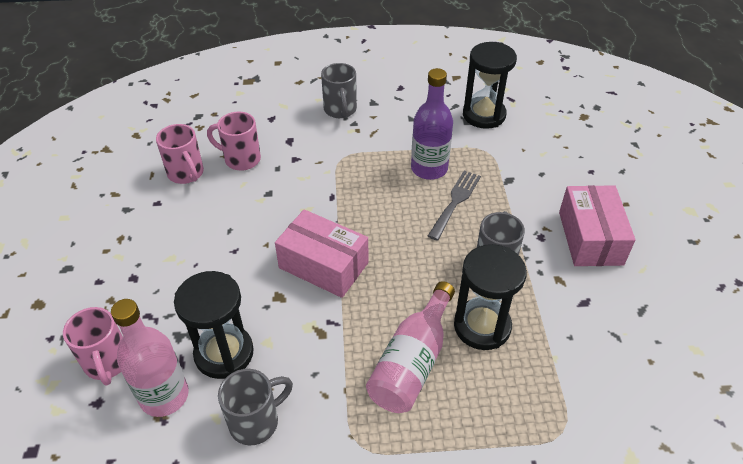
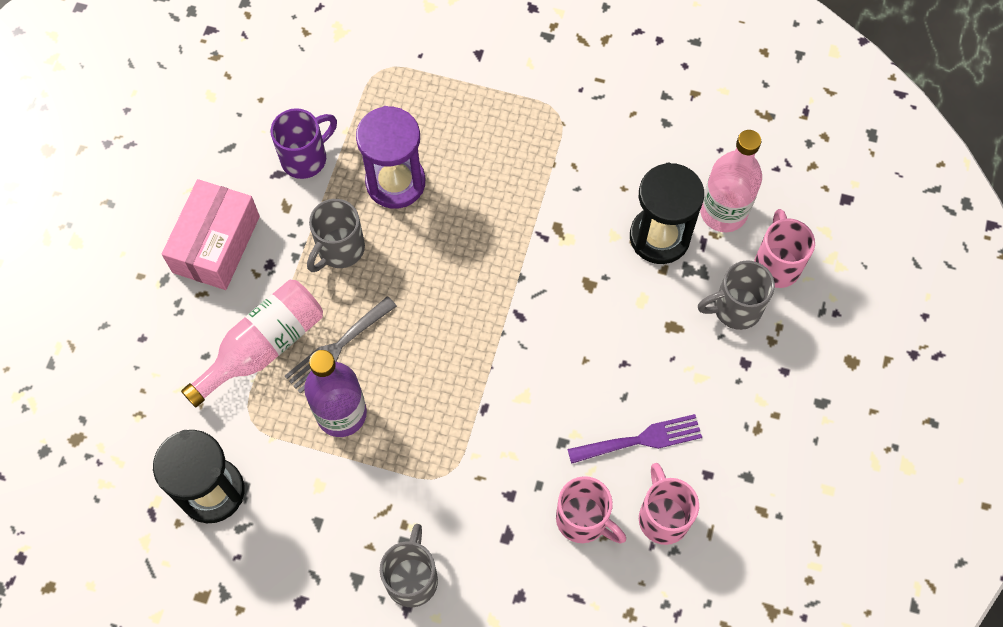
camera: 160 degrees left, 20 degrees up
grey mug [218,369,293,445] -> grey mug moved to [698,260,775,330]
pink box [275,209,368,298] -> none
pink bottle [366,281,455,413] -> pink bottle moved to [181,280,323,407]
black hourglass [454,244,527,350] -> purple hourglass [356,106,425,209]
none -> purple mug [271,108,337,179]
none -> purple fork [567,414,702,464]

